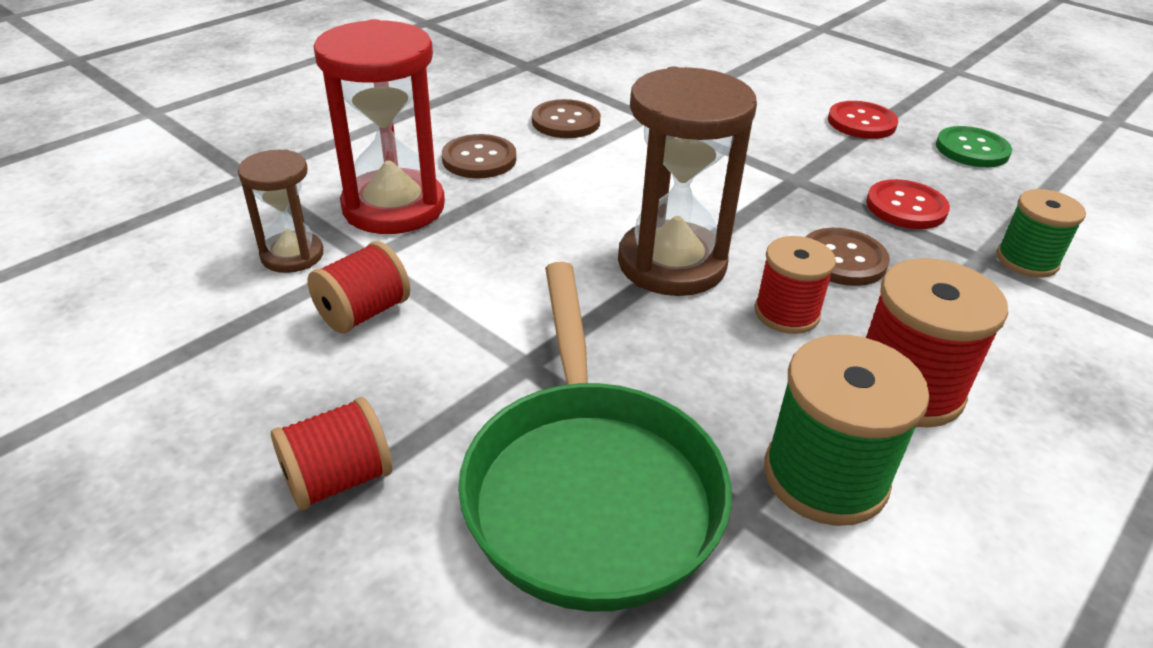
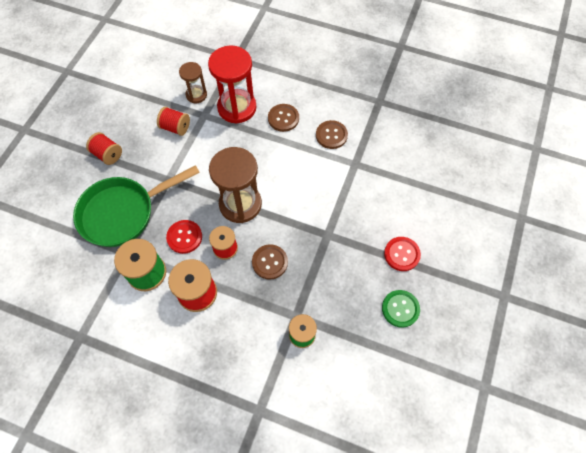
camera: 70 degrees right, 25 degrees up
red button [866,179,950,229] -> red button moved to [166,220,202,254]

